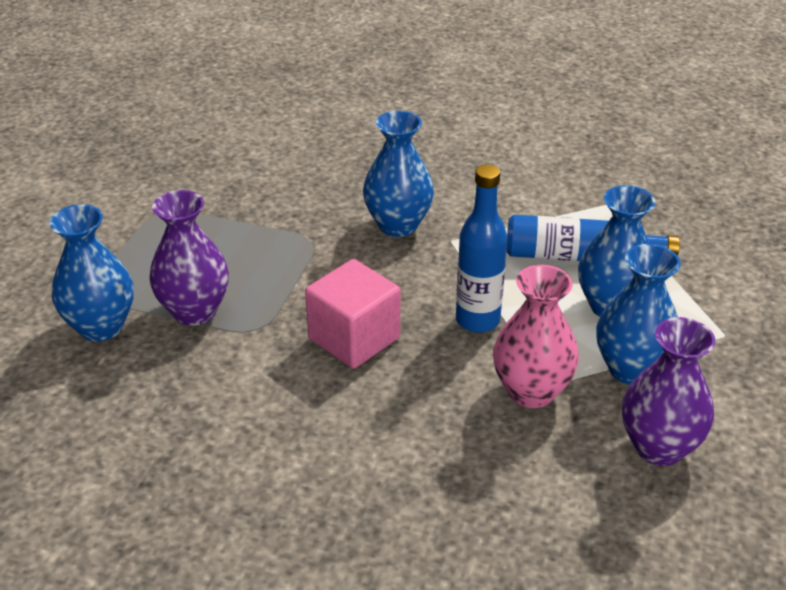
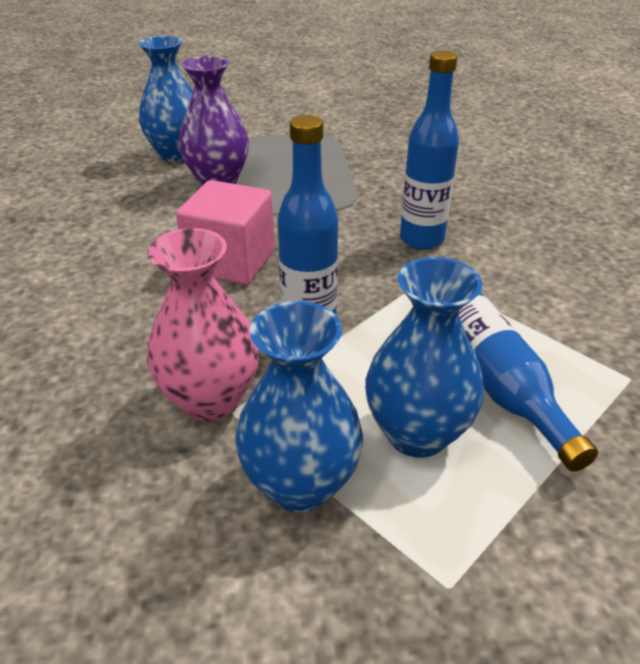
camera: 65 degrees right, 0 degrees up
blue vase [363,111,434,237] -> blue bottle [400,50,459,250]
purple vase [622,317,716,466] -> none

